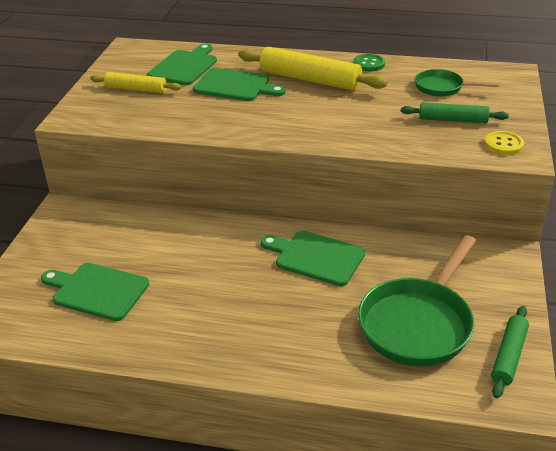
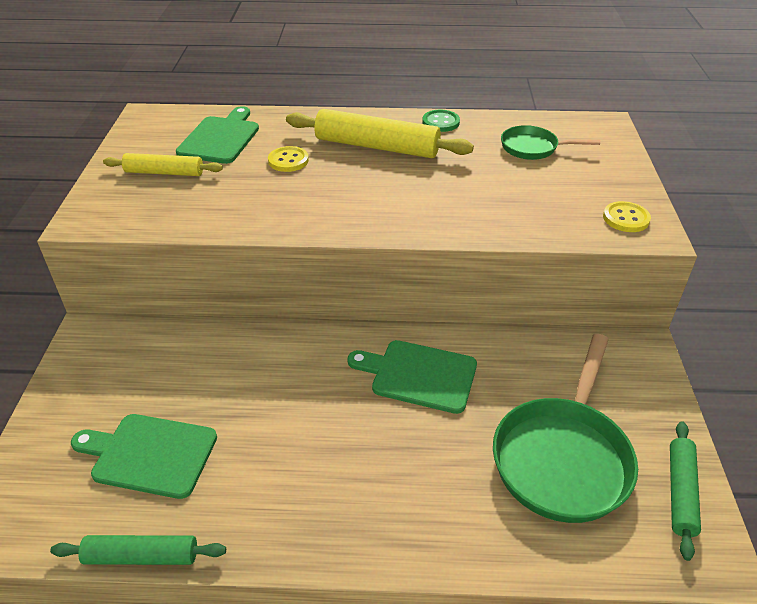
camera: 10 degrees left, 5 degrees up
green cutting board [193,68,286,101] -> yellow button [268,146,309,172]
green rolling pin [401,103,509,123] -> green rolling pin moved to [50,535,226,565]

